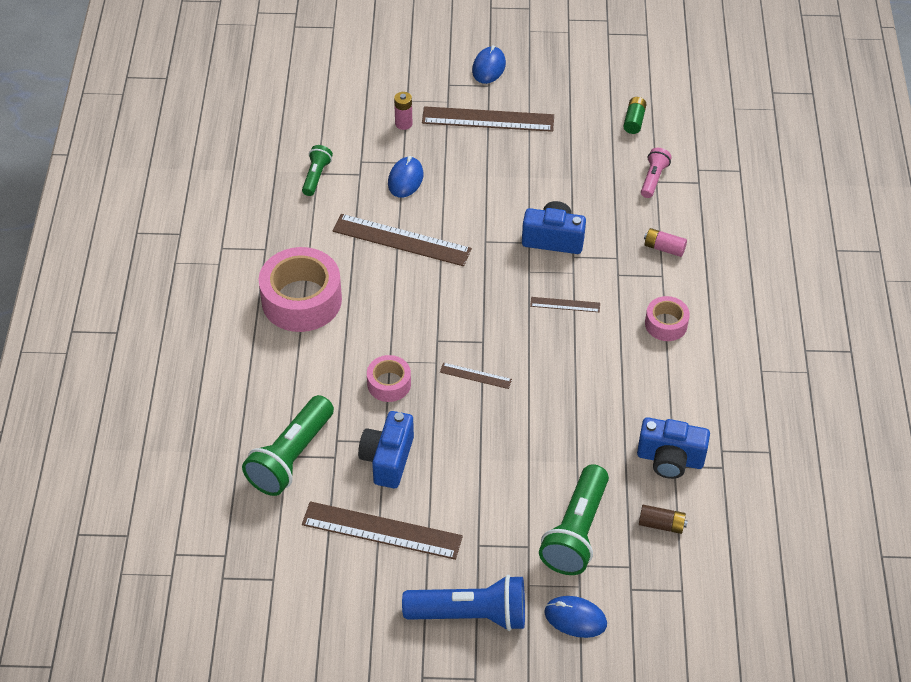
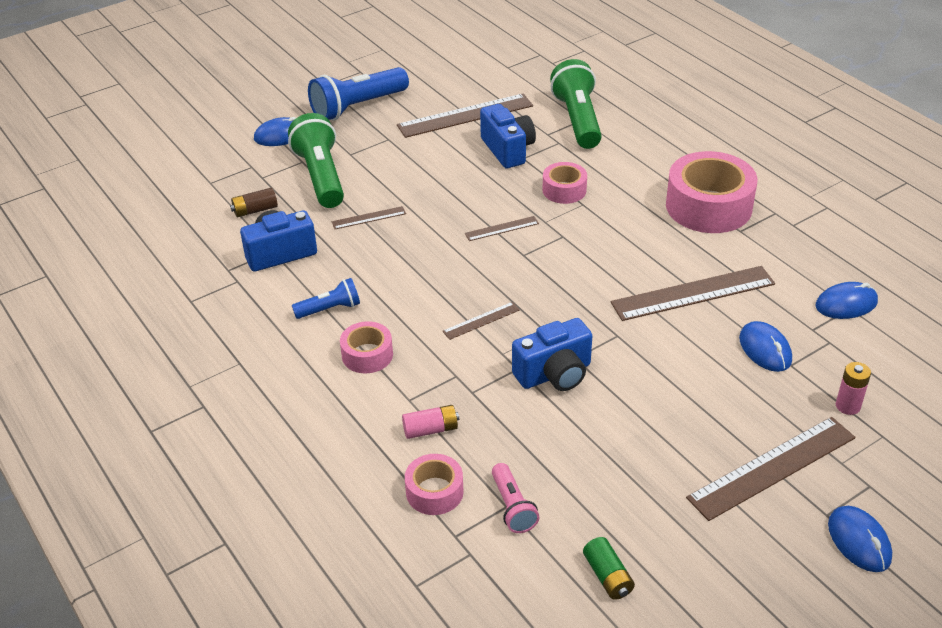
camera: 145 degrees right, 10 degrees down
green flashlight [302,145,333,196] -> blue mouse [816,282,878,319]
none -> blue flashlight [292,278,360,319]
none -> brown ruler [332,206,406,229]
none -> pink tape [405,454,464,515]

